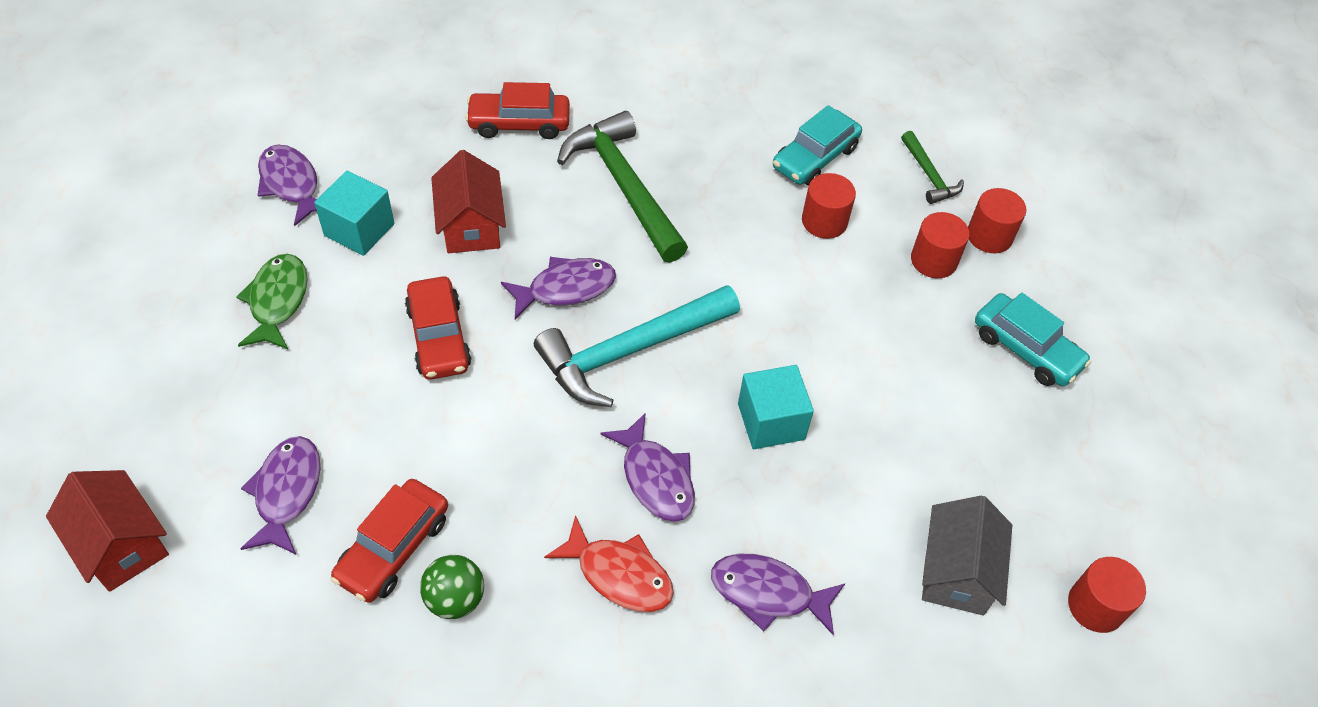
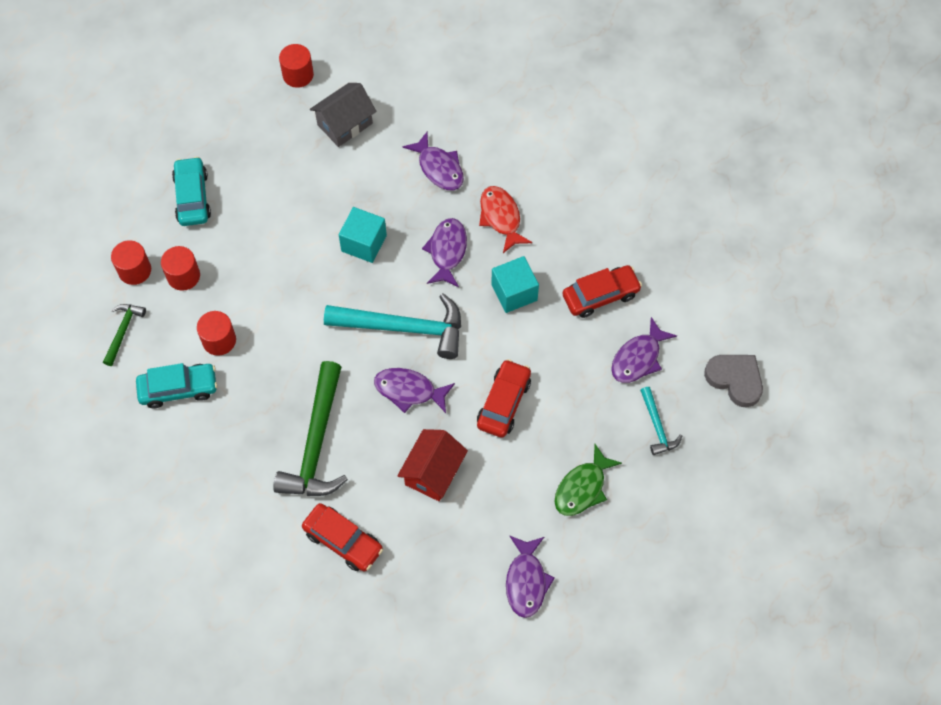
camera: 140 degrees left, 10 degrees up
red house [46,470,169,592] -> grey heart [704,355,763,407]
turquoise cube [314,171,394,256] -> turquoise cube moved to [491,256,539,313]
green ball [420,555,484,619] -> none
none -> turquoise hammer [640,387,682,455]

